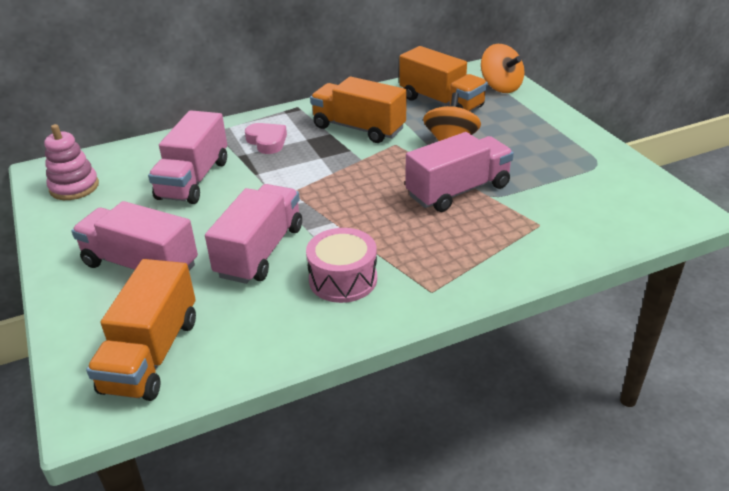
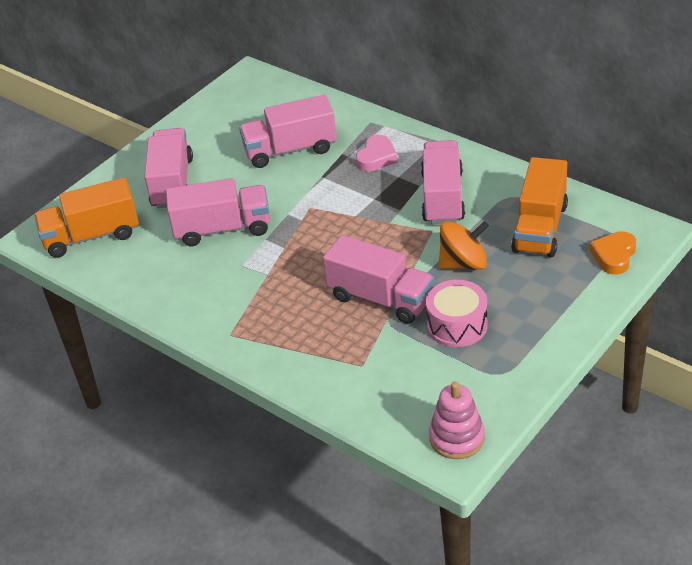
camera: 65 degrees right, 5 degrees up
pink stacking toy [44,124,99,200] -> pink stacking toy moved to [429,382,485,459]
pink drum [306,228,377,303] -> pink drum moved to [426,280,488,347]
orange truck [310,77,406,143] -> pink truck [421,140,465,224]
orange spinning top [481,44,525,93] -> orange heart [590,231,636,275]

